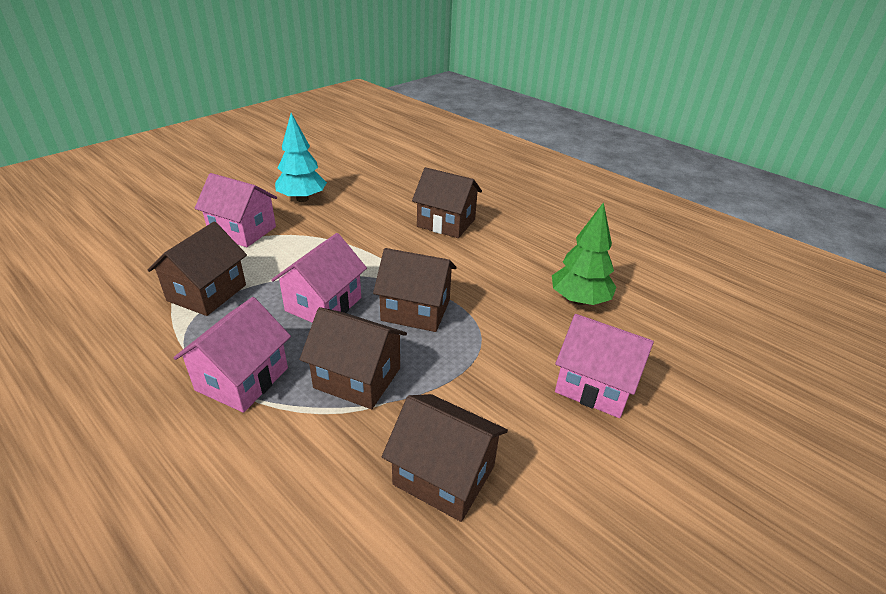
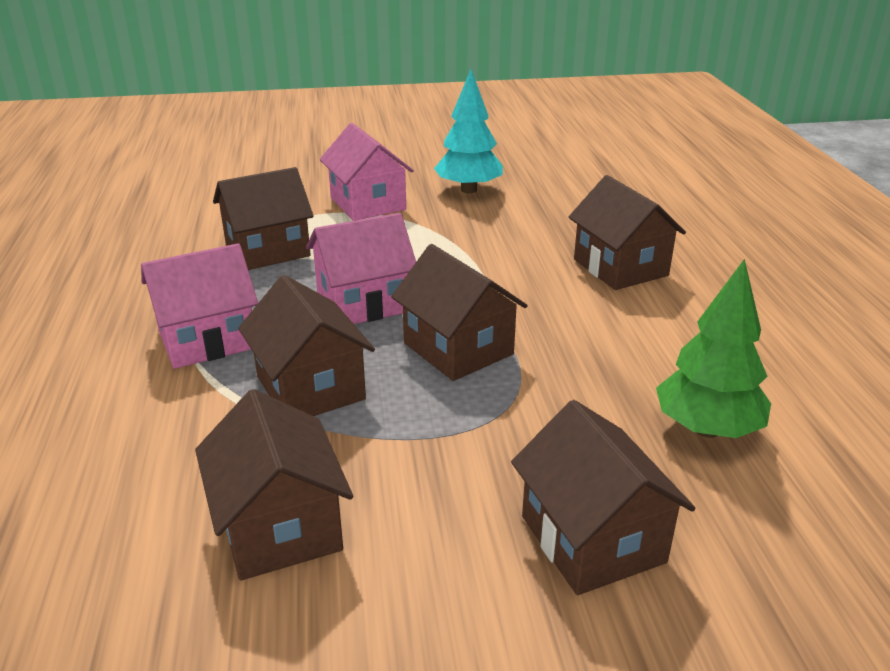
camera: 40 degrees right, 5 degrees down
pink house [555,314,654,418] -> brown house [511,400,695,595]

